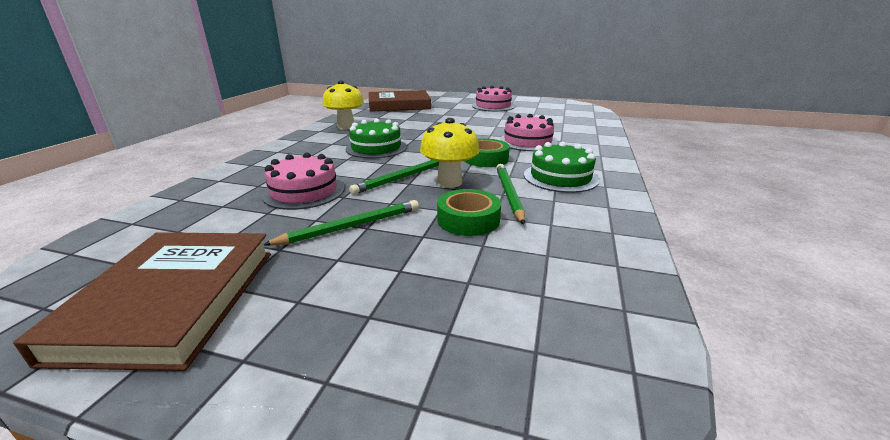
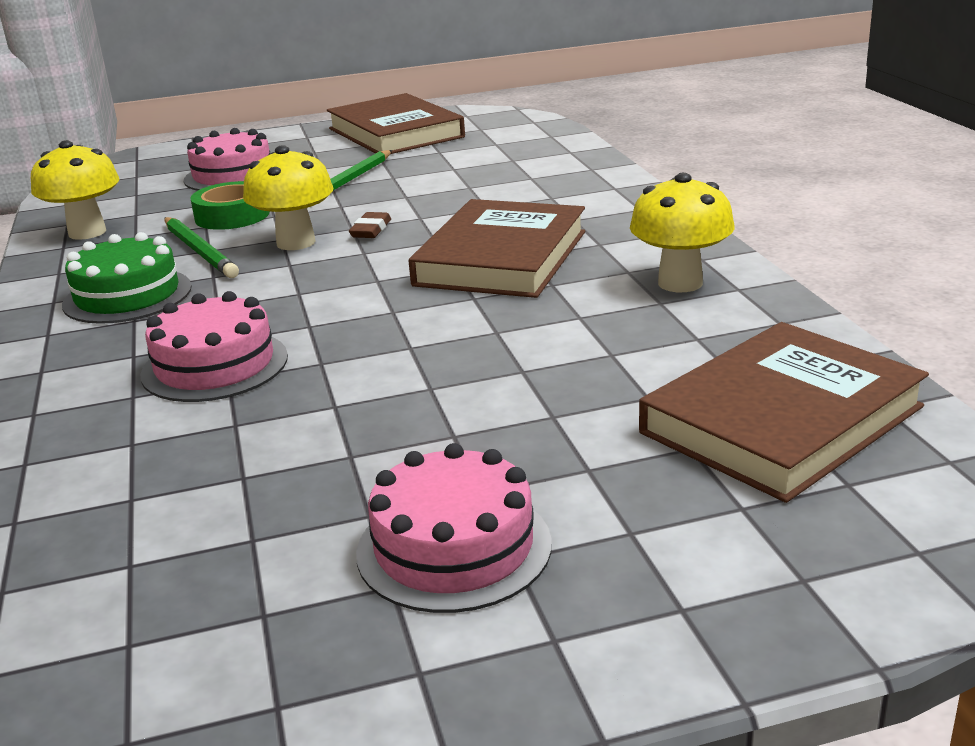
camera: 150 degrees right, 0 degrees up
pink cake [262,152,345,210] -> pink cake moved to [184,128,270,191]
green cake [346,119,407,159] -> brown book [409,199,585,298]
green pencil [349,160,439,195] -> brown eraser [349,212,391,238]
green tape [465,139,510,167] -> none
none -> yellow mushroom [31,140,119,240]

